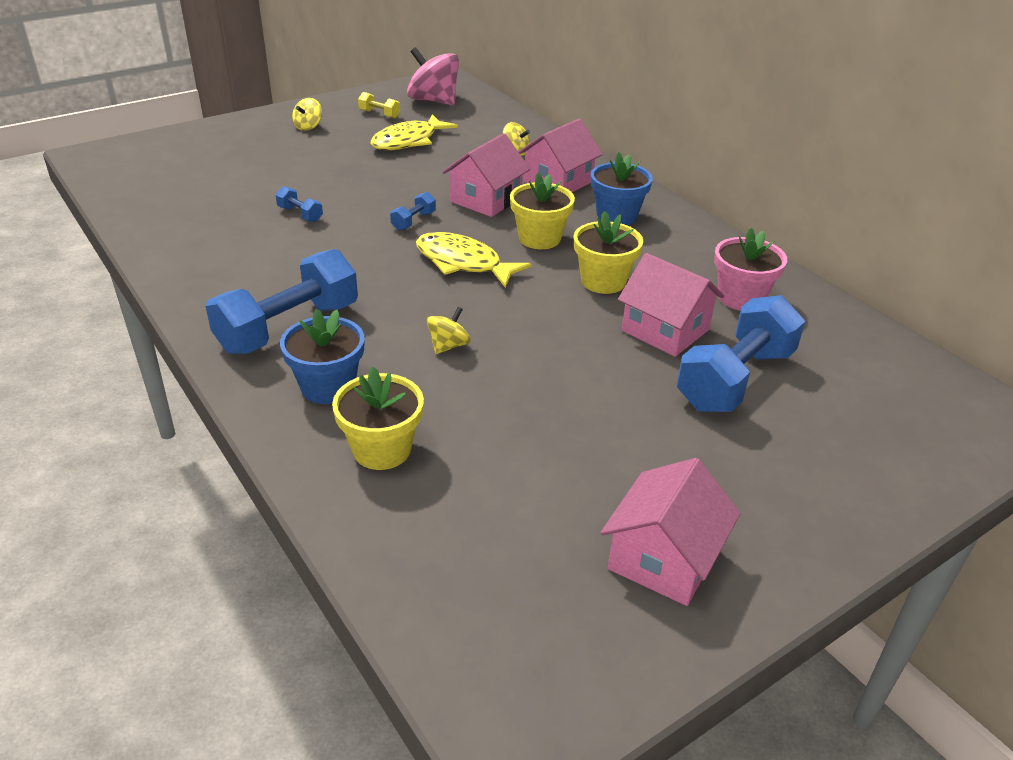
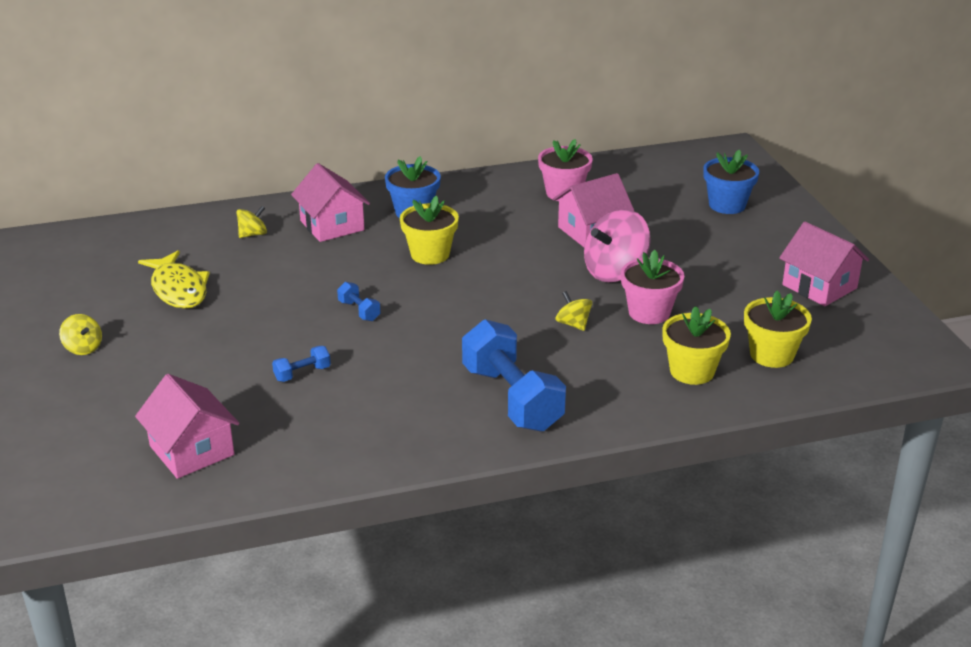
camera: 70 degrees left, 5 degrees down
blue flower pot [280,309,365,404] -> blue flower pot moved to [703,149,759,214]
yellow dumbbell [358,92,400,118] -> none
pink spinning top [407,47,459,105] -> pink spinning top moved to [584,209,651,282]
yellow fish [416,232,532,288] -> none
pink house [443,133,530,217] -> pink house moved to [135,374,240,479]
yellow flower pot [574,211,643,294] -> yellow flower pot moved to [744,291,812,368]
blue dumbbell [677,295,805,412] -> none
none -> pink flower pot [621,250,684,324]

